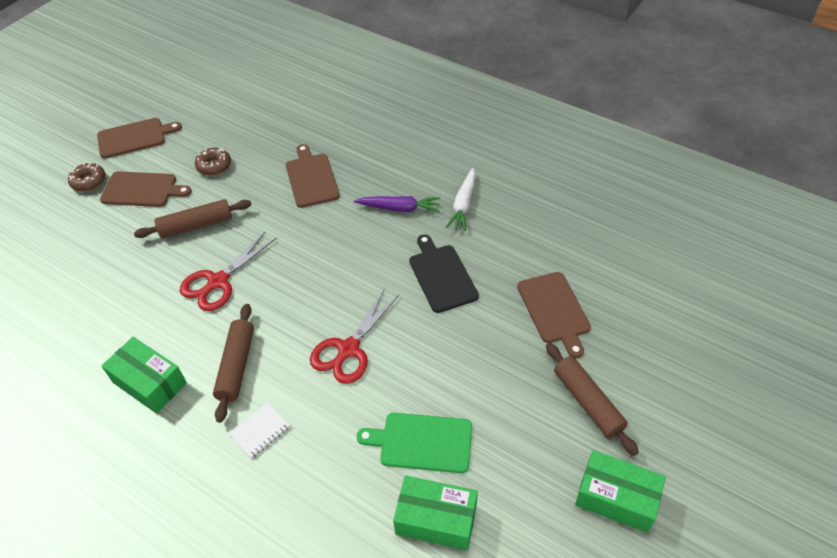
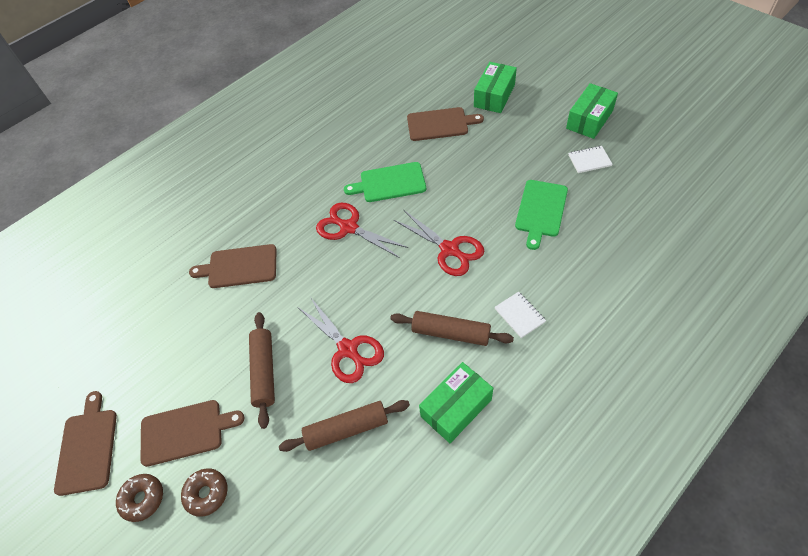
camera: 75 degrees left, 5 degrees up
brown cutting board [100,171,192,207] -> brown cutting board turned 60 degrees clockwise [141,400,245,467]
brown donut [195,148,231,176] -> brown donut moved to [181,468,228,517]
purple carrot [354,196,441,212] -> none
green box [393,476,478,550] -> green box moved to [474,62,517,113]
black cutting board [409,234,479,313] -> green cutting board [344,162,426,202]
white carrot [446,168,475,231] -> none
brown rolling pin [546,343,639,456] -> brown rolling pin moved to [279,400,410,452]
none -> red scissors [316,202,409,258]
none -> white notebook [568,146,613,173]

